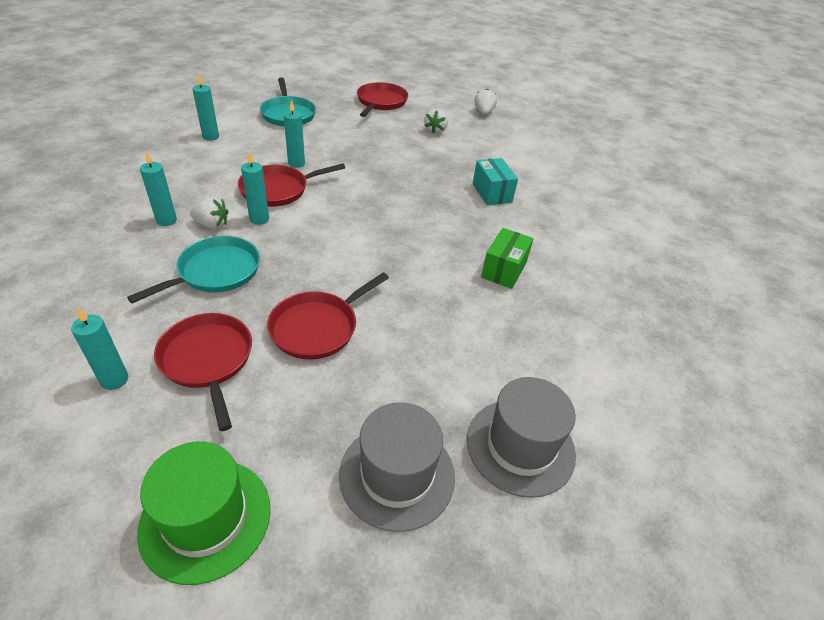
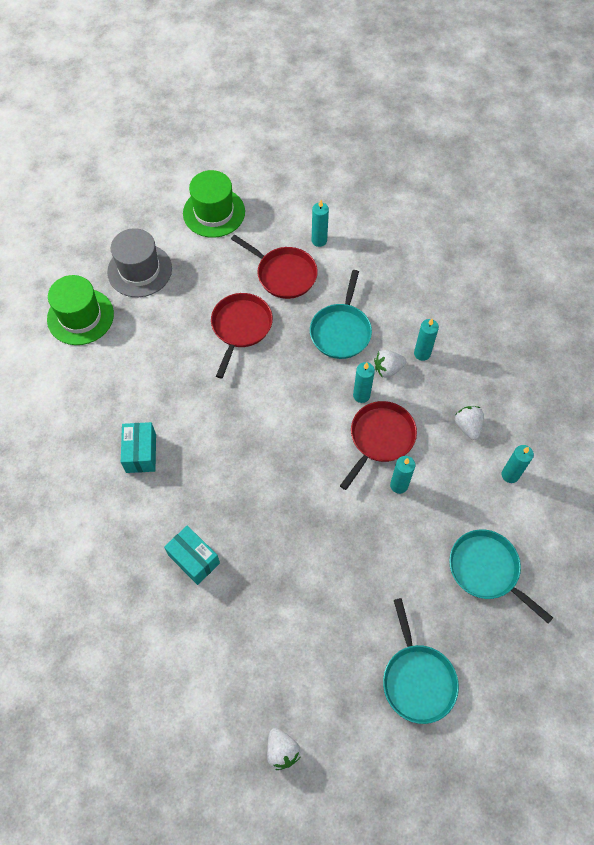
camera: 155 degrees right, 20 degrees up
red pan [357,82,408,117] -> turquoise pan [383,598,459,724]
white strawberry [424,108,448,134] -> white strawberry moved to [455,406,484,440]
grey hat [467,377,576,498] -> green hat [47,275,114,345]
green box [481,228,533,289] -> turquoise box [121,422,156,473]

